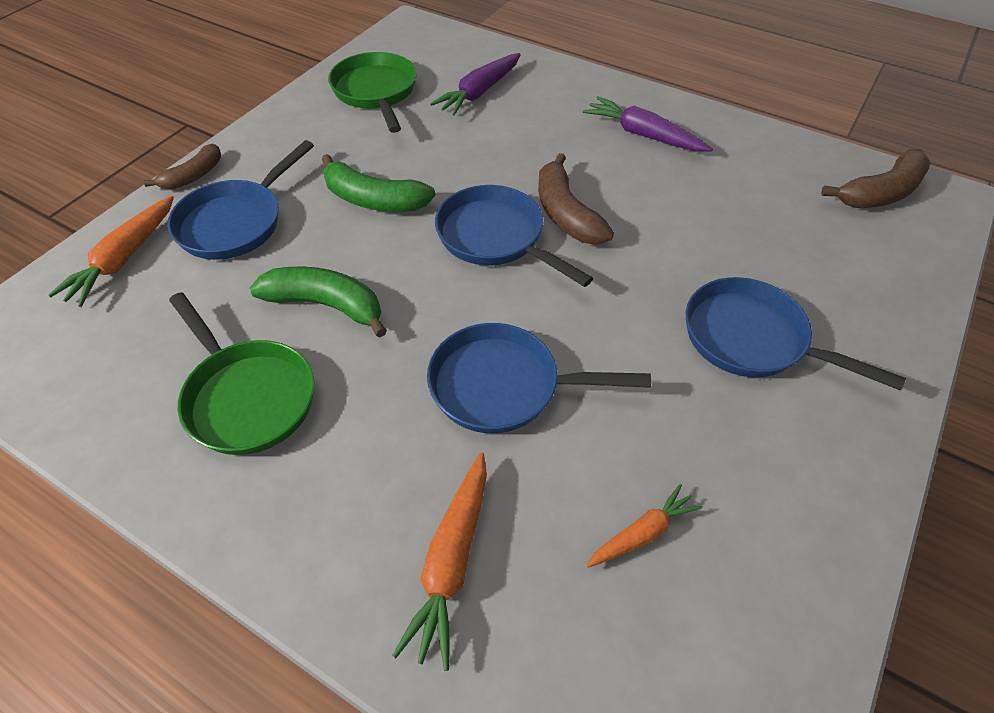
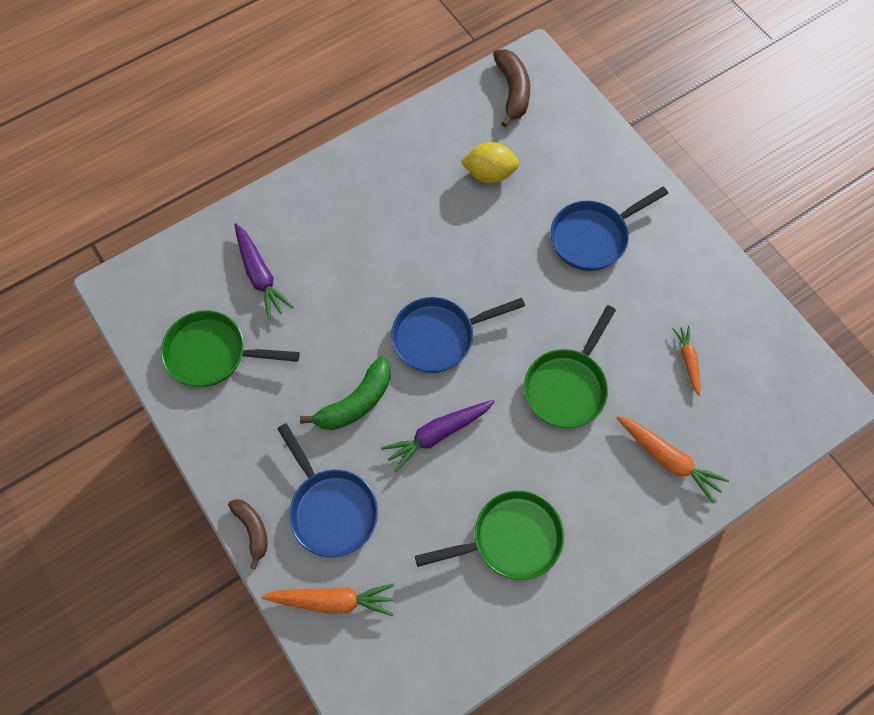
camera: 65 degrees left, 15 degrees up
orange carrot [48,196,174,307] -> orange carrot turned 45 degrees counterclockwise [262,584,394,616]
green banana [249,266,387,338] -> none
blue pan [427,323,651,433] -> green pan [524,305,616,428]
brown banana [538,153,614,244] -> none
purple carrot [583,96,713,151] -> purple carrot moved to [381,400,495,472]
none -> yellow lemon [461,142,519,183]

